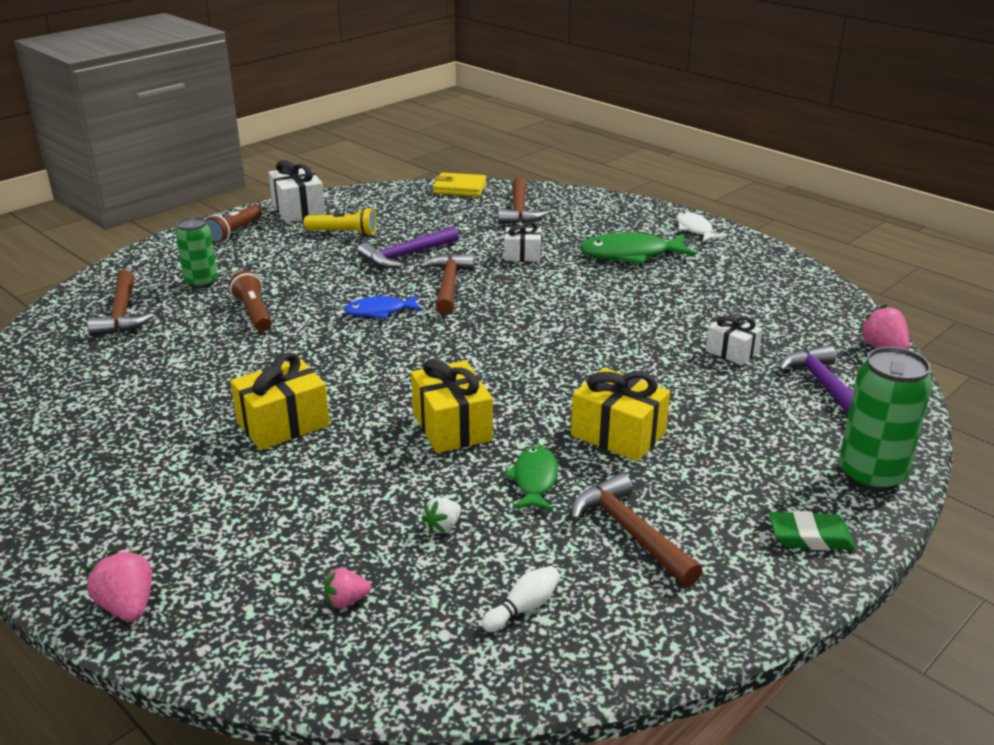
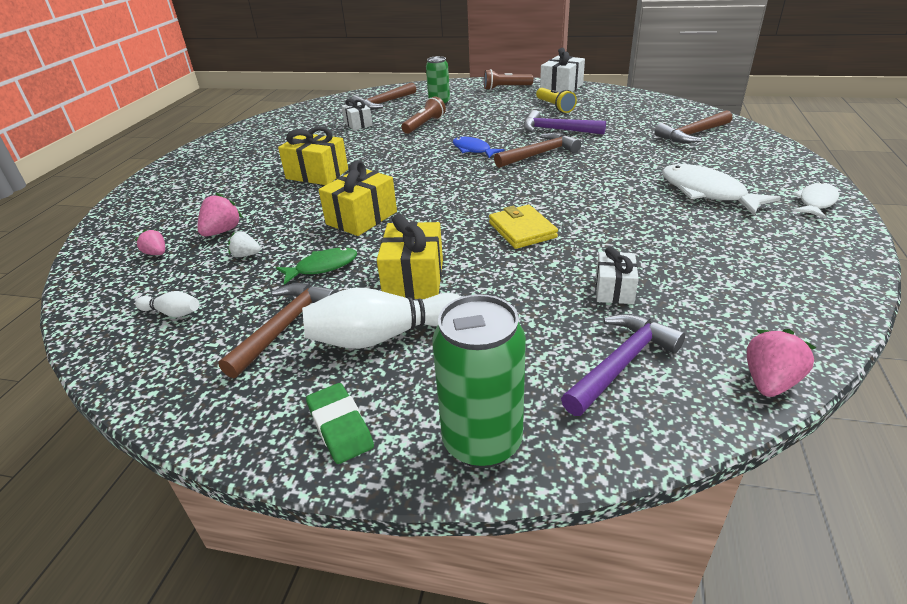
camera: 60 degrees right, 5 degrees up
pink strawberry [85,550,152,622] -> pink strawberry moved to [197,193,243,236]
yellow wallet [433,172,487,196] -> yellow wallet moved to [489,205,558,249]
white gift [504,222,542,262] -> white gift moved to [342,99,373,130]
green fish [580,233,696,264] -> white fish [662,164,781,215]
none -> white bowling pin [302,288,462,349]

